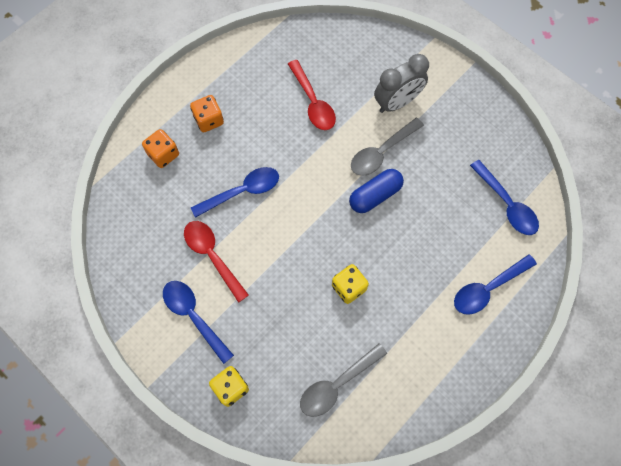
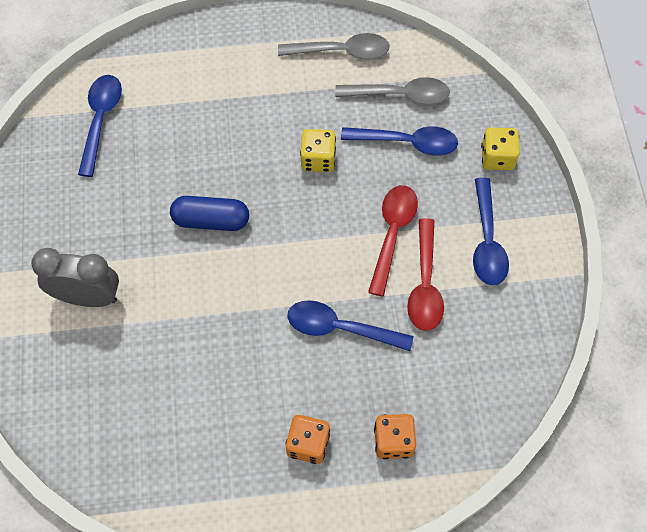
camera: 140 degrees left, 5 degrees down
red spoon [288,60,336,130] -> red spoon moved to [368,185,418,297]
grey spoon [351,118,424,176] -> grey spoon moved to [278,33,390,60]
blue spoon [454,254,537,315] -> blue spoon moved to [341,126,458,156]

